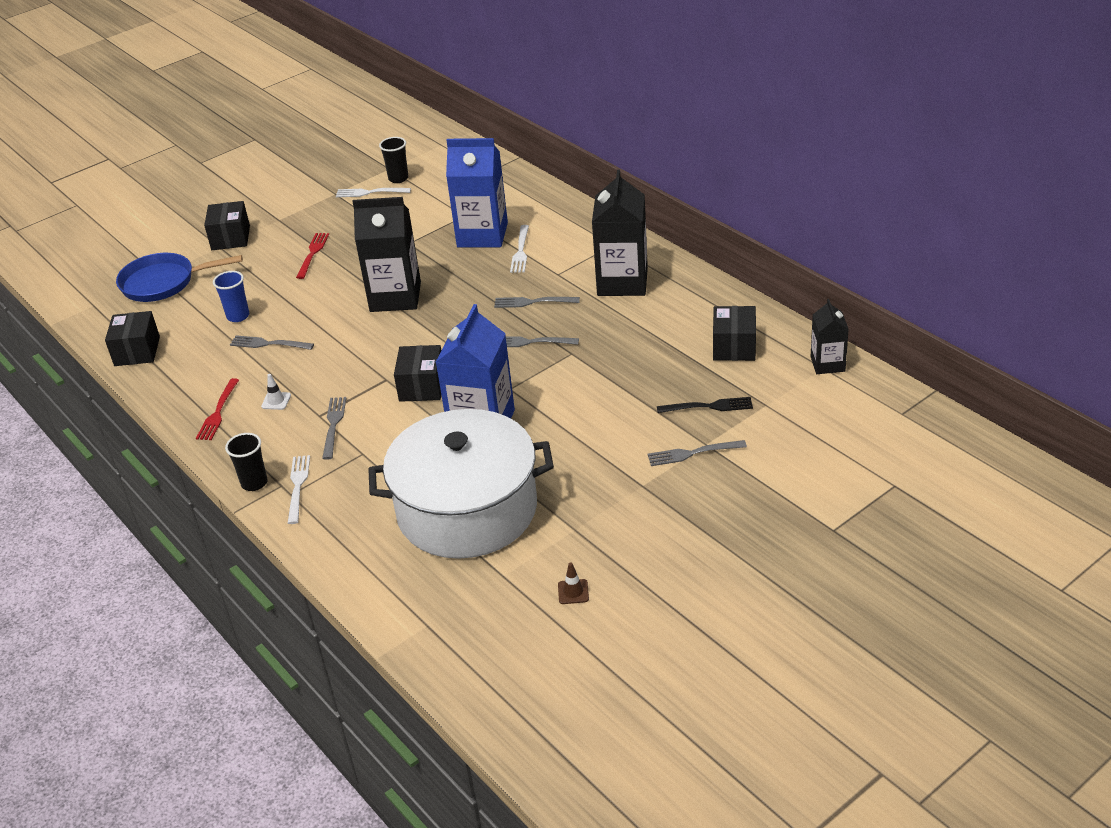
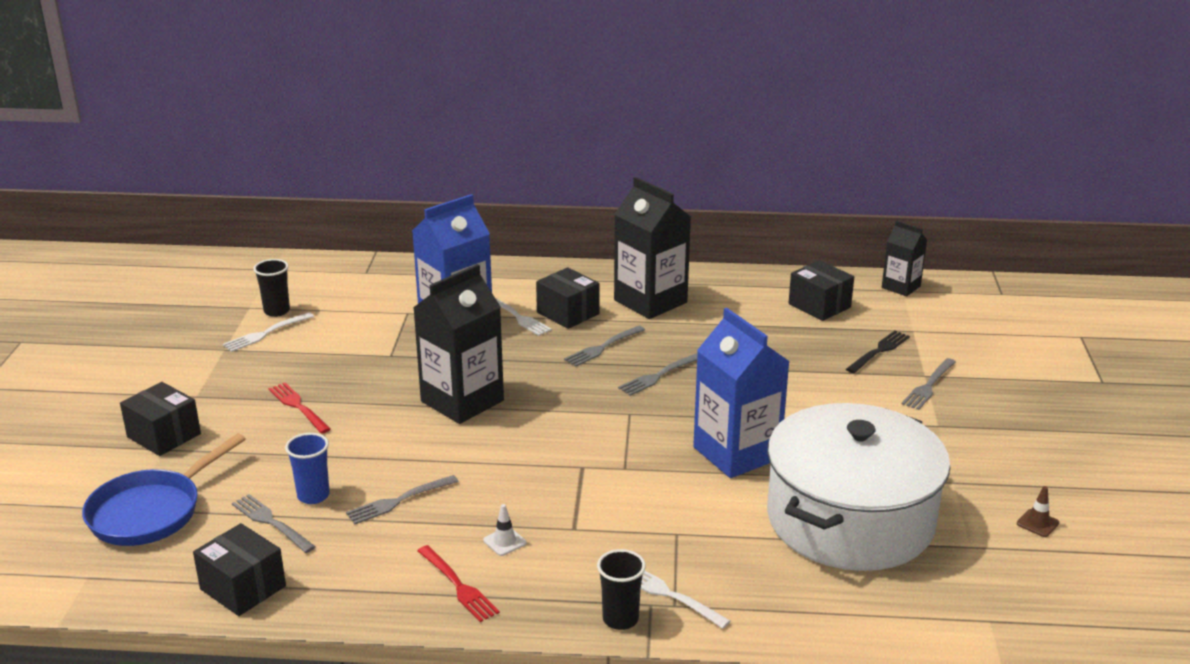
camera: 50 degrees left, 10 degrees down
grey fork [322,397,346,460] -> grey fork moved to [232,494,316,553]
black box [394,345,441,402] -> black box moved to [536,267,599,329]

